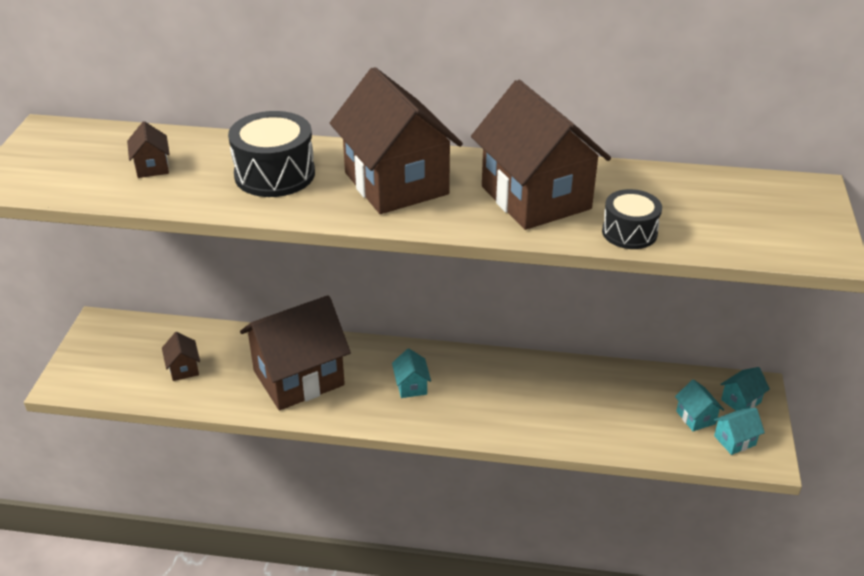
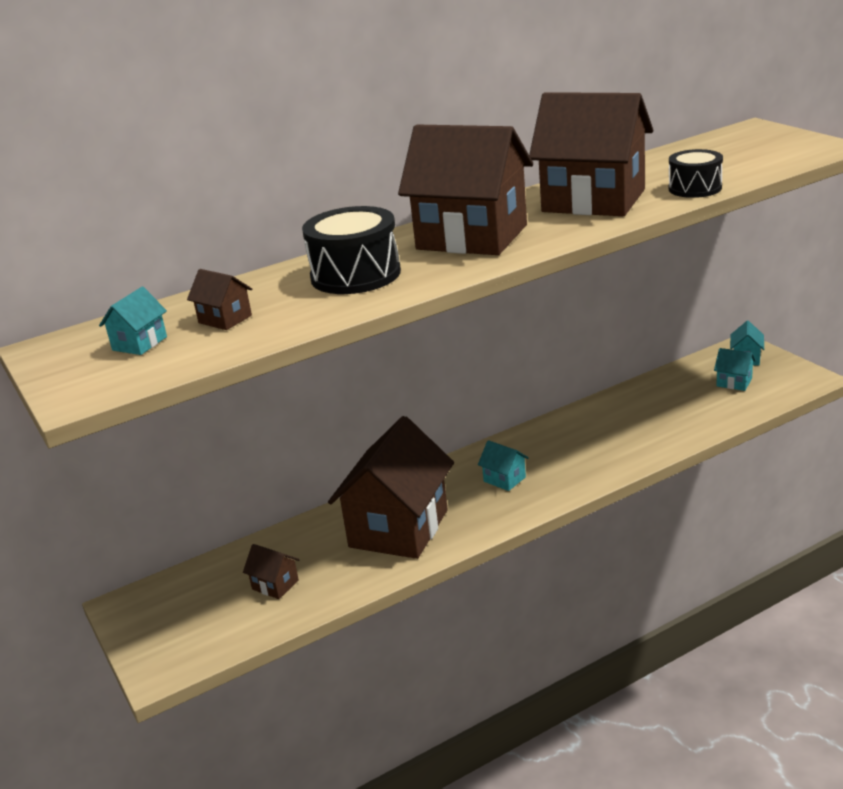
camera: 35 degrees left, 10 degrees down
turquoise house [714,408,765,455] -> turquoise house moved to [99,287,167,355]

